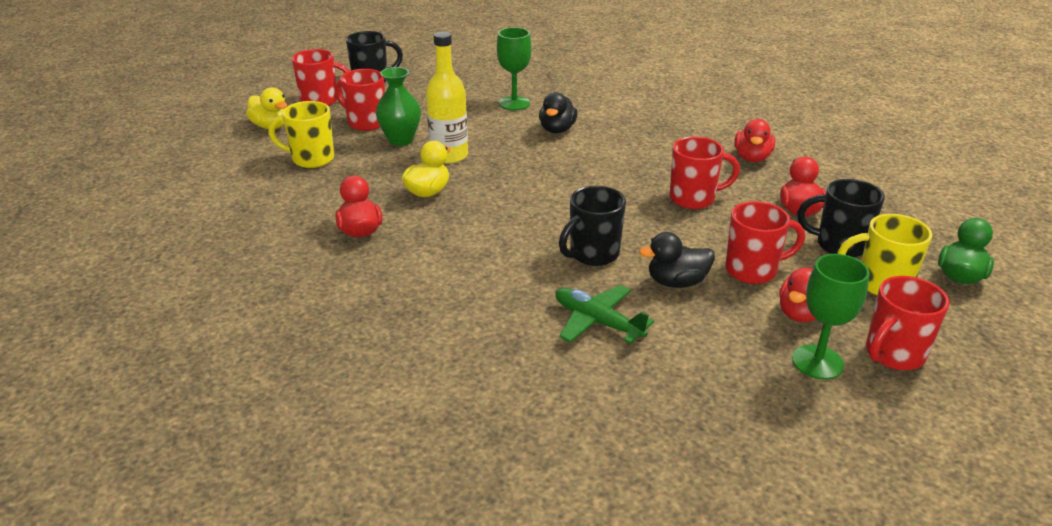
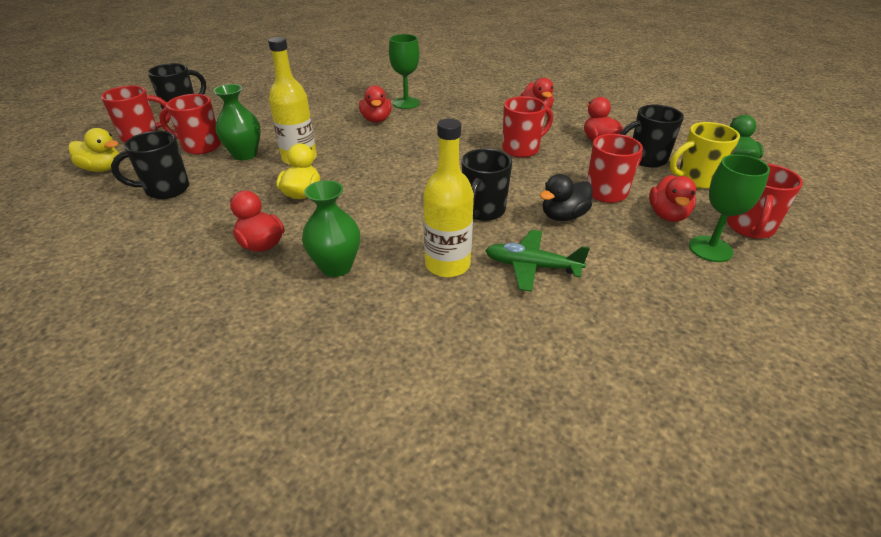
camera: 25 degrees left, 5 degrees up
yellow mug [268,101,334,168] -> black mug [111,131,189,199]
green goblet [497,27,532,110] -> green goblet moved to [389,34,420,109]
black duck [539,92,578,133] -> red duck [359,85,392,123]
none -> green vase [302,180,360,277]
none -> yellow bottle [423,119,474,277]

